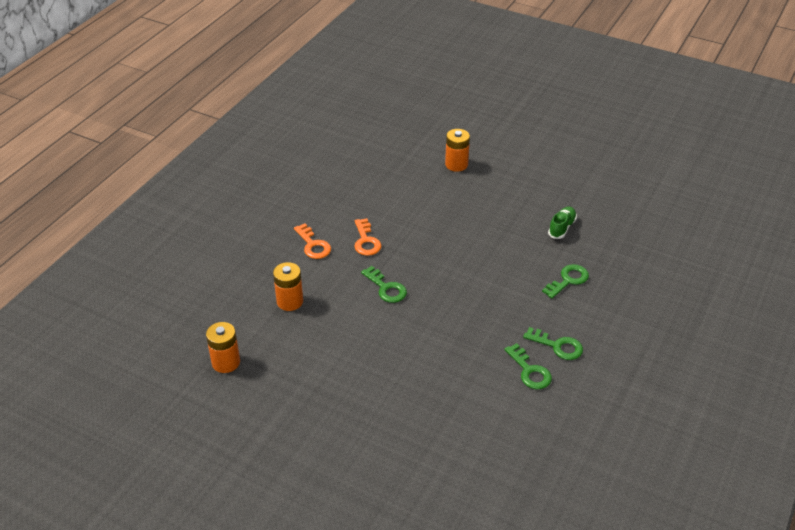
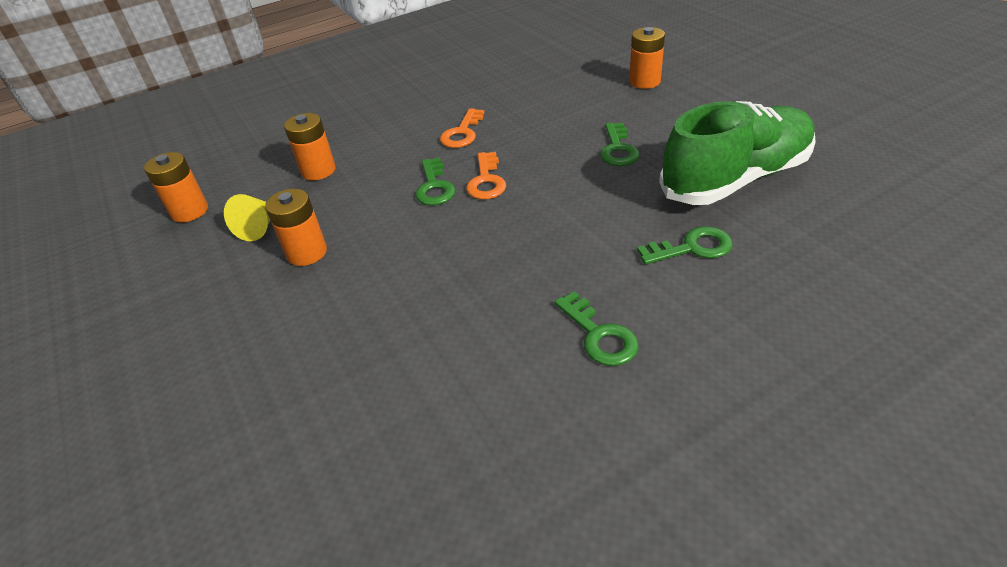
camera: 35 degrees right, 0 degrees up
orange key [294,223,331,259] -> orange key moved to [466,152,506,199]
green key [505,343,552,389] -> green key moved to [600,122,640,166]
green shoe [548,206,577,239] -> green shoe [659,101,816,205], size x2.42
none -> yellow cone [224,194,270,241]
none -> orange battery [265,189,327,266]

